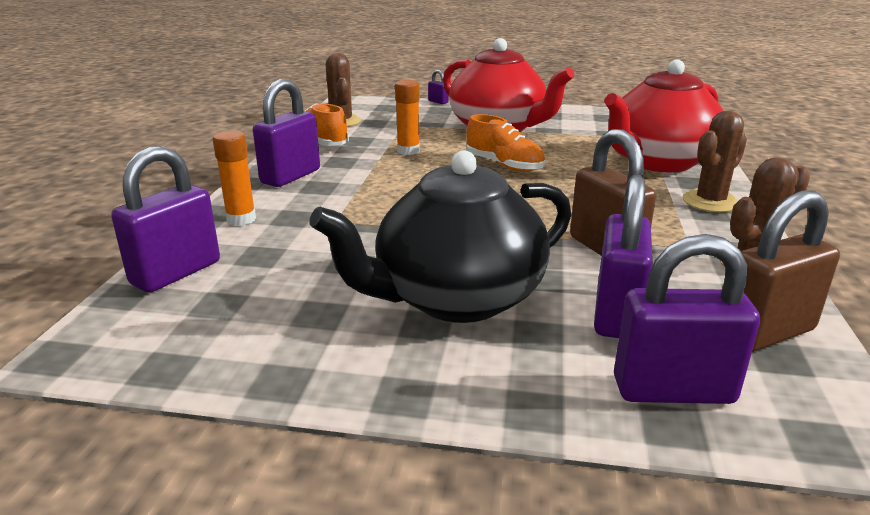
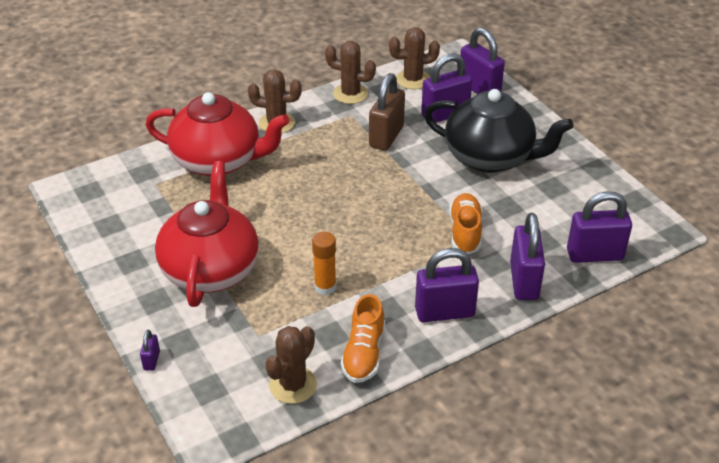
camera: 130 degrees left, 15 degrees up
orange glue stick [213,131,256,226] -> purple padlock [510,213,545,300]
orange shoe [466,114,545,172] -> orange shoe moved to [449,193,482,254]
brown padlock [741,190,840,352] -> brown cactus [389,27,440,89]

